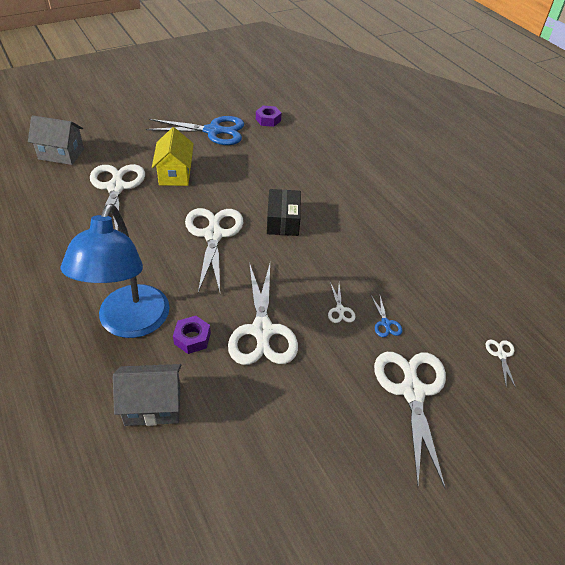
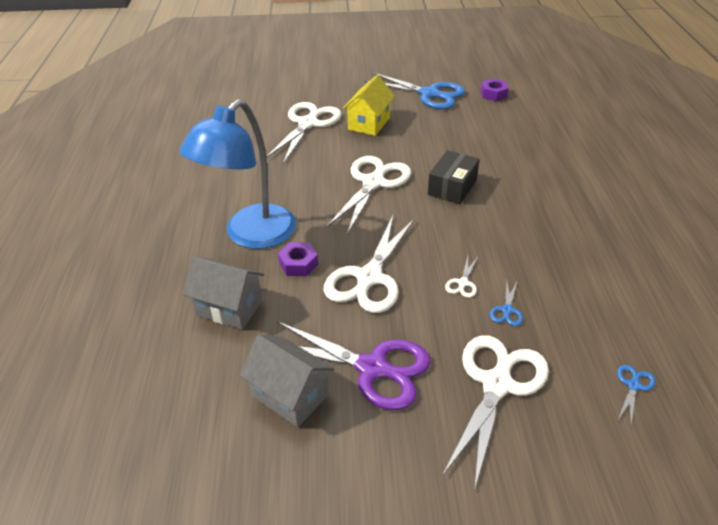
camera: 30 degrees right, 5 degrees down
grey house [28,115,84,165] -> grey house moved to [240,335,334,427]
white scissors [485,340,516,388] -> blue scissors [617,365,655,423]
none -> purple scissors [277,321,431,410]

